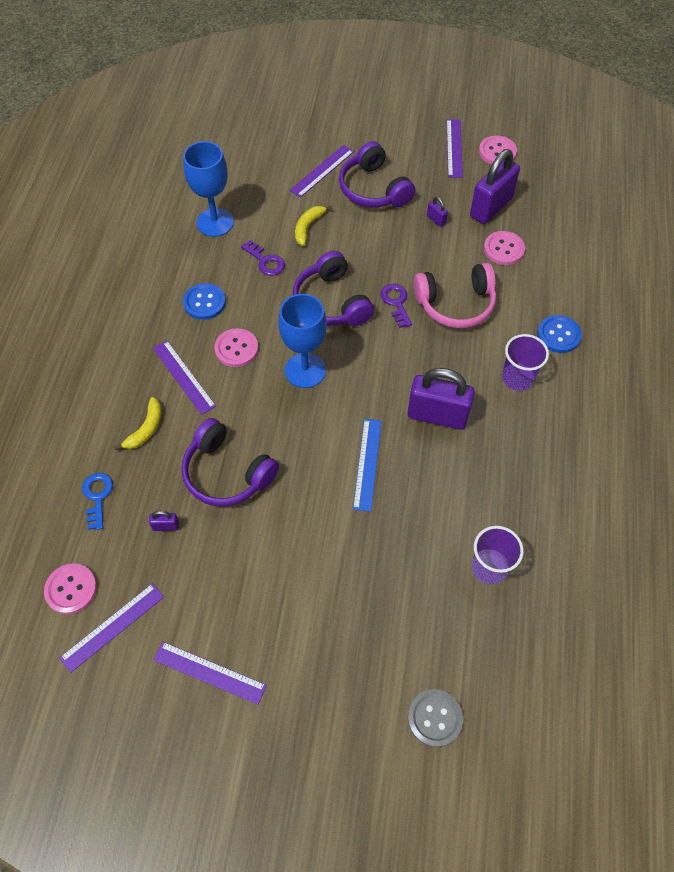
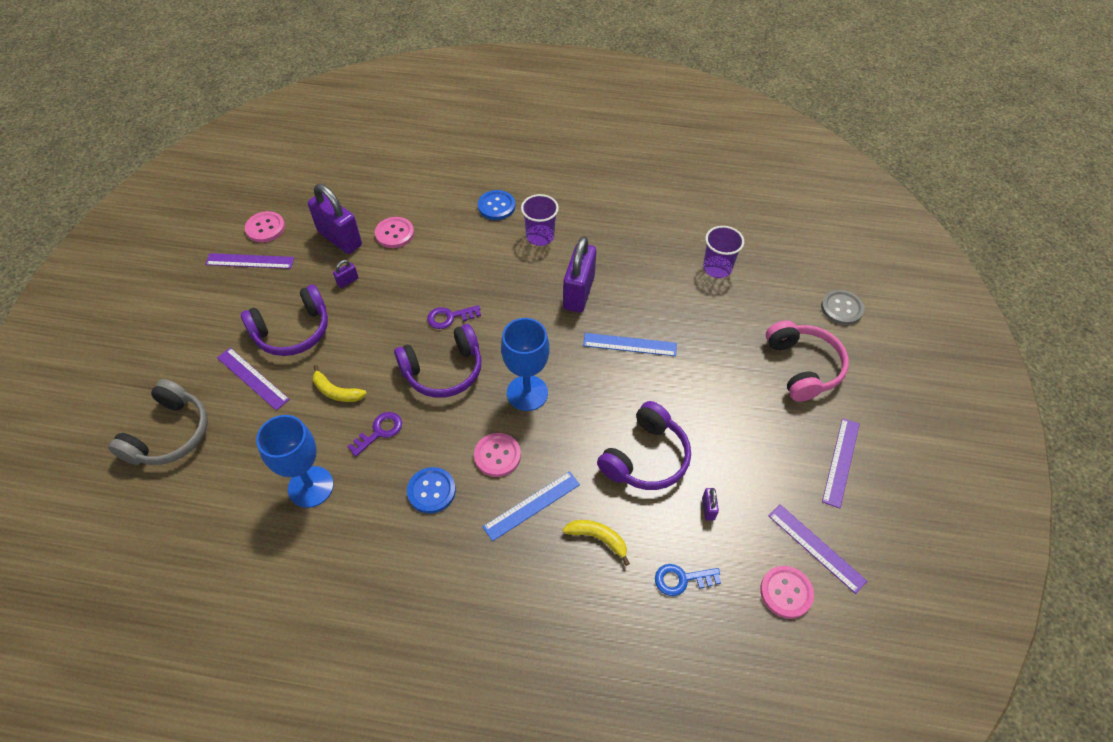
camera: 90 degrees left, 5 degrees down
purple ruler [153,341,216,415] -> blue ruler [483,471,580,541]
pink headphones [414,263,496,328] -> pink headphones moved to [766,320,849,402]
none -> grey headphones [108,379,208,465]

